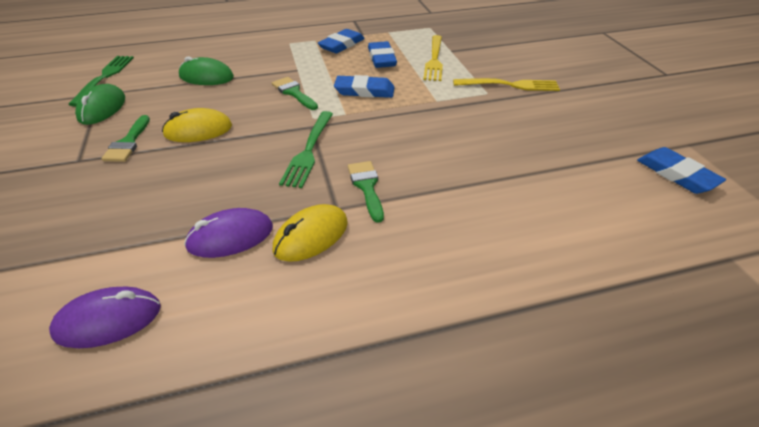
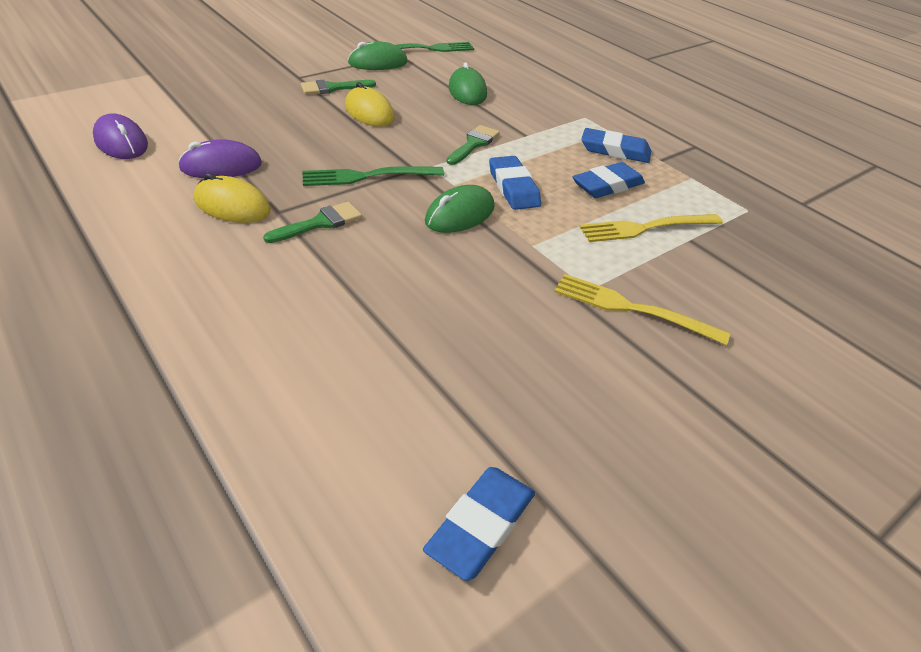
camera: 65 degrees right, 0 degrees up
purple mouse [184,208,273,258] -> purple mouse turned 60 degrees counterclockwise [178,139,262,178]
yellow fork [453,78,560,91] -> yellow fork turned 135 degrees clockwise [554,274,730,345]
none -> green mouse [425,185,494,233]

